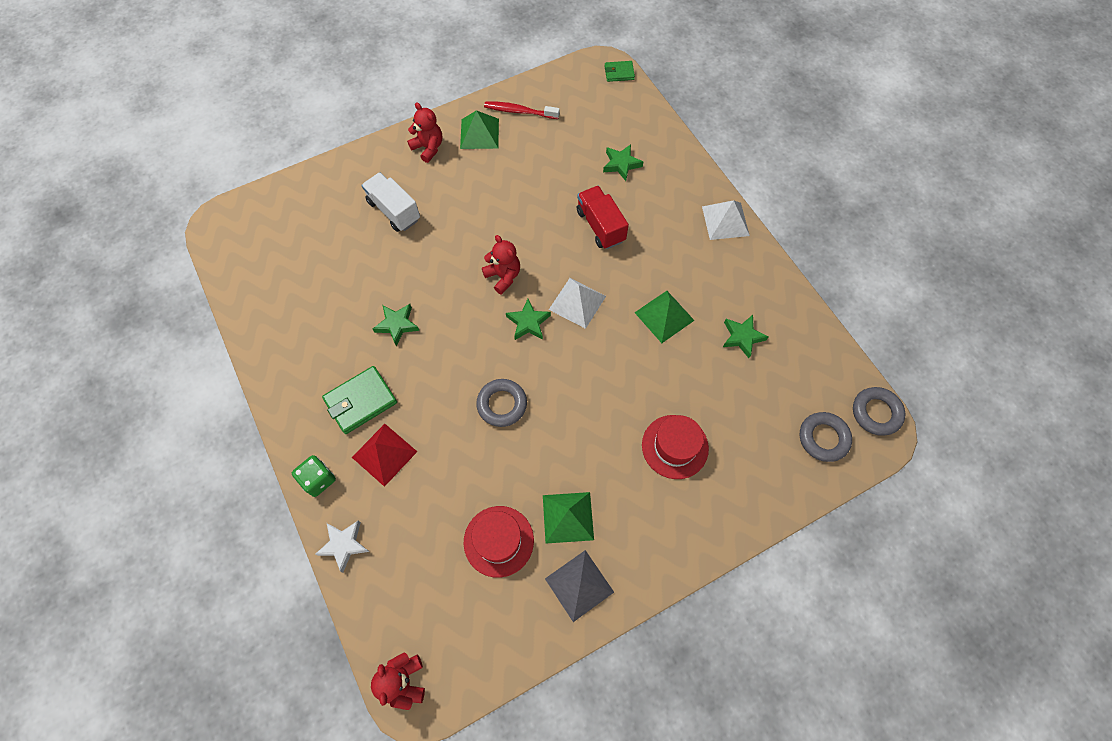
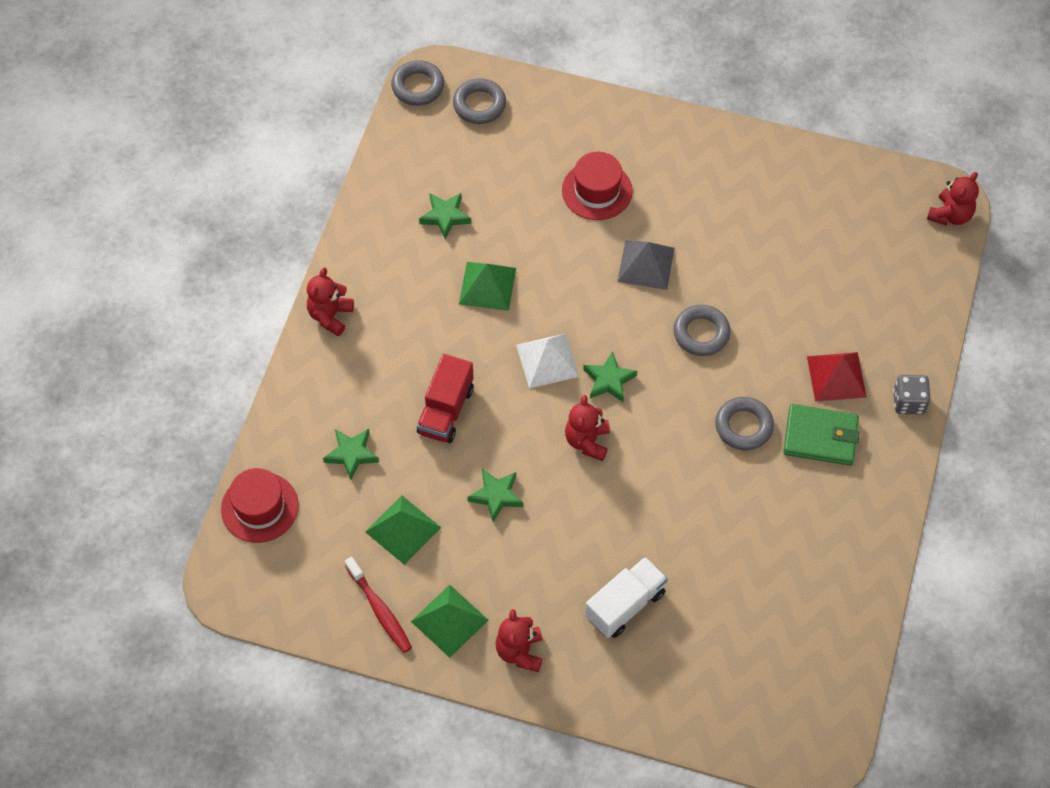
camera: 135 degrees left, 5 degrees down
green dice [292,455,336,497] -> grey dice [893,375,931,414]
white star [315,521,369,573] -> none
white truck [361,172,420,232] -> white truck turned 135 degrees counterclockwise [585,557,668,638]
green star [373,304,419,346] -> green star moved to [467,469,523,522]
red hat [464,506,534,578] -> red hat moved to [221,468,299,543]
green pyramid [543,492,594,544] -> green pyramid moved to [366,495,441,565]
grey pyramid [545,550,614,622] -> grey pyramid moved to [617,240,675,290]
green wallet [605,61,635,82] -> none
white pyramid [702,200,750,240] -> red teddy bear [307,267,354,336]
none -> grey ring [715,397,774,450]

